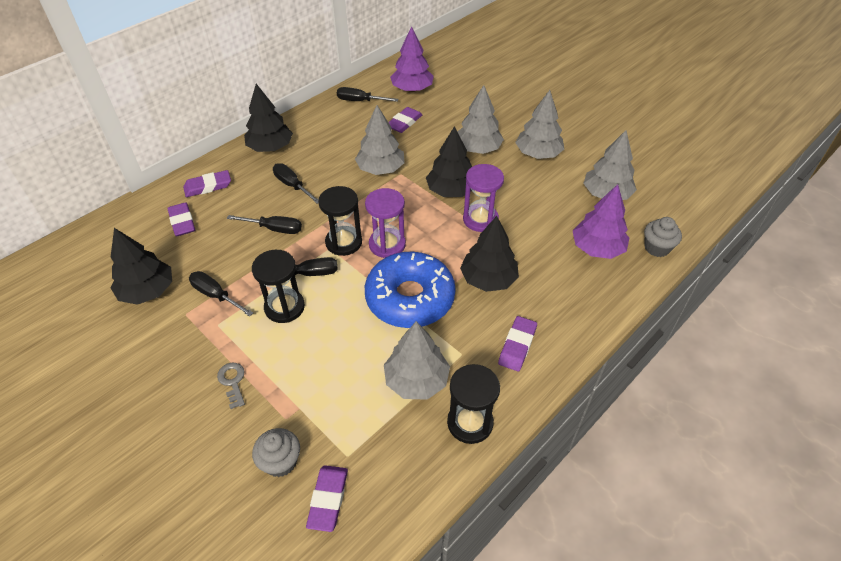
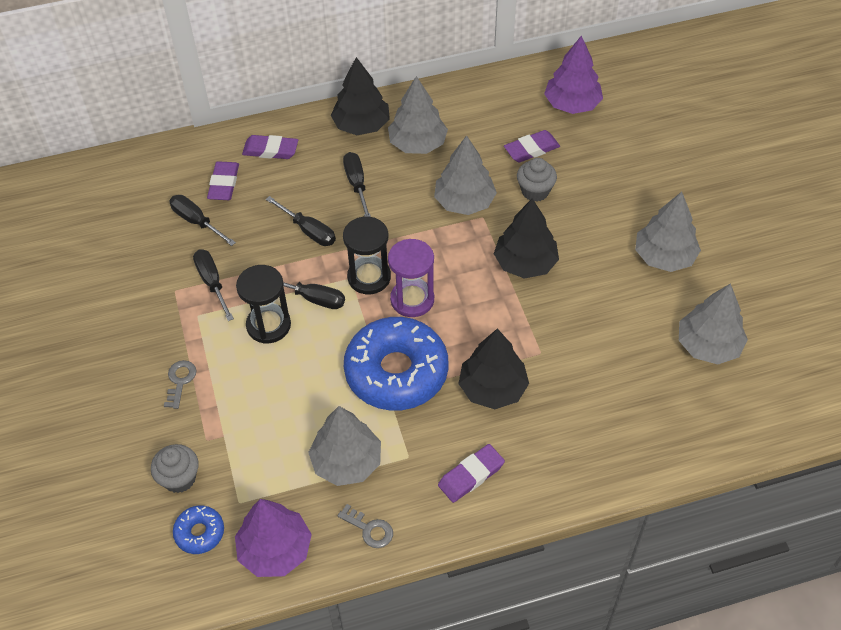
camera: 30 degrees right, 5 degrees up
black tree [111,228,172,305] -> none
purple eraser [306,465,348,532] -> blue donut [173,506,224,554]
black screwdriver [337,87,399,102] -> black screwdriver moved to [170,195,236,246]
black hourglass [447,364,500,444] -> grey key [338,504,393,548]
grey tree [457,85,504,154] -> grey tree moved to [388,76,448,154]
purple hourglass [463,164,504,232] -> none
purple tree [573,184,629,259] -> purple tree moved to [235,499,312,577]
grey cupcake [644,217,682,257] -> grey cupcake moved to [517,158,557,202]

